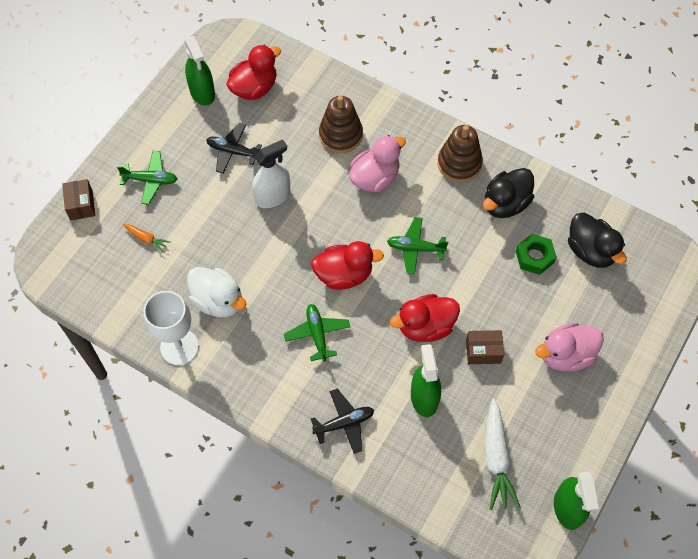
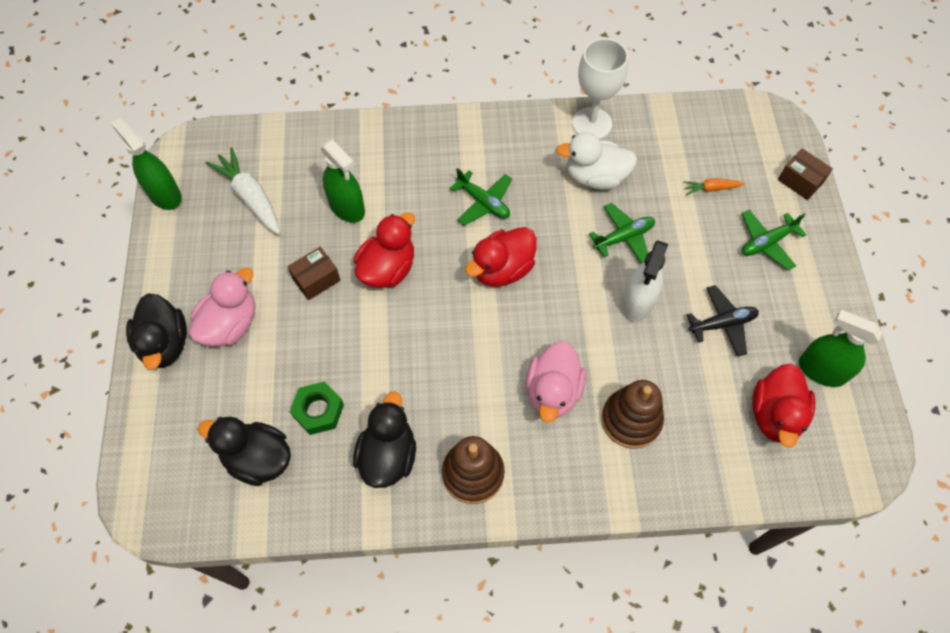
camera: 145 degrees right, 0 degrees up
black plane [311,388,374,454] -> none
green plane [387,217,448,275] -> green plane moved to [589,203,655,264]
none -> black duck [126,293,187,370]

